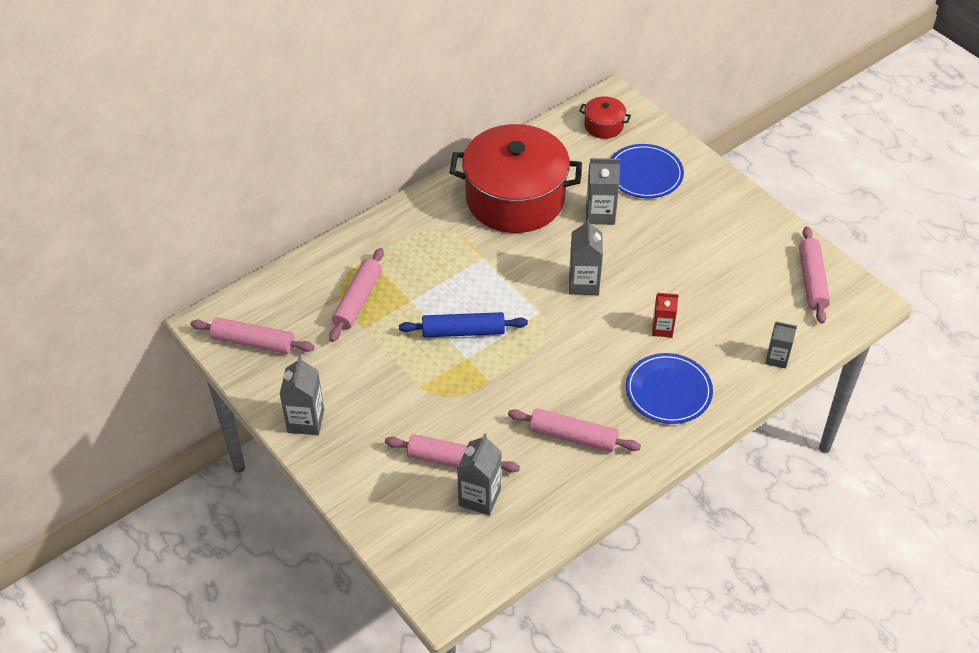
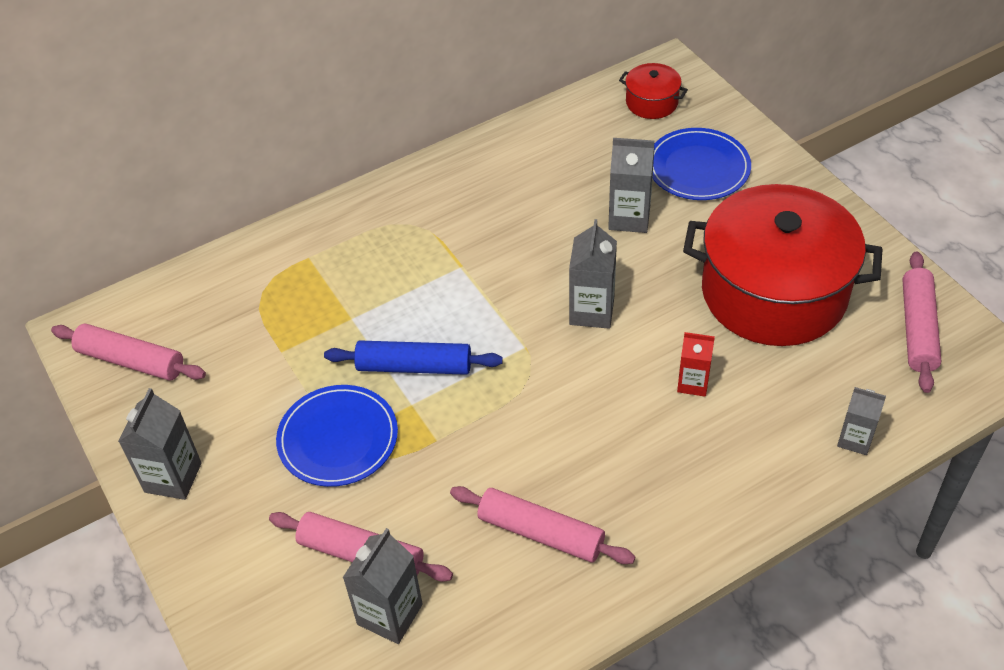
camera: 10 degrees right, 0 degrees up
pink rolling pin [329,248,384,342] -> none
red pot [449,124,582,233] -> red pot moved to [683,184,882,346]
blue plate [626,353,713,424] -> blue plate moved to [276,385,398,487]

